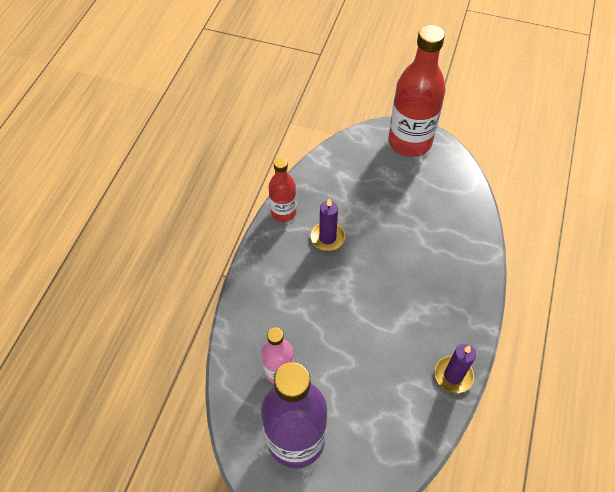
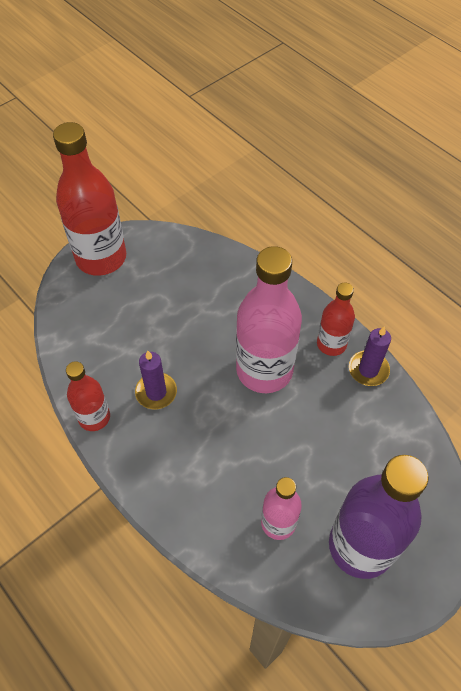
camera: 60 degrees left, 0 degrees up
none -> pink bottle [236,246,302,393]
none -> red bottle [317,282,355,356]

